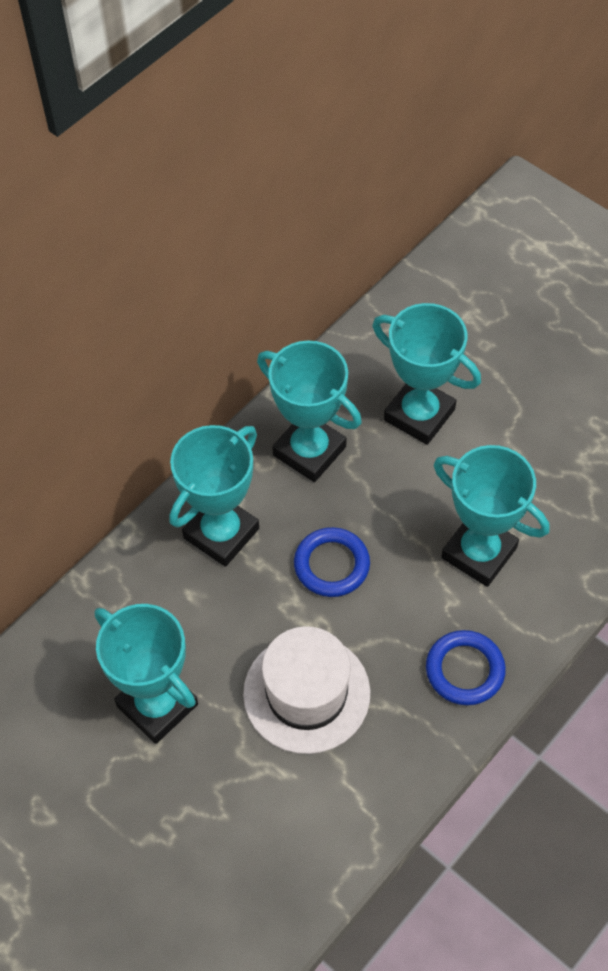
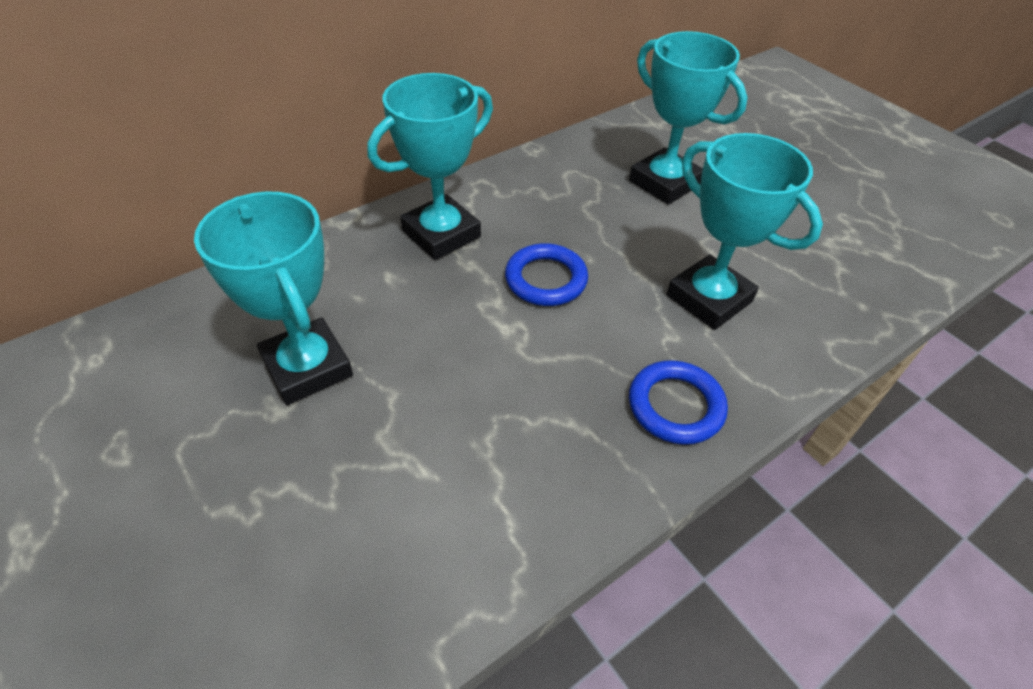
camera: 10 degrees right, 10 degrees down
white hat [243,626,370,754] -> none
turquoise trophy [257,340,362,482] -> none

